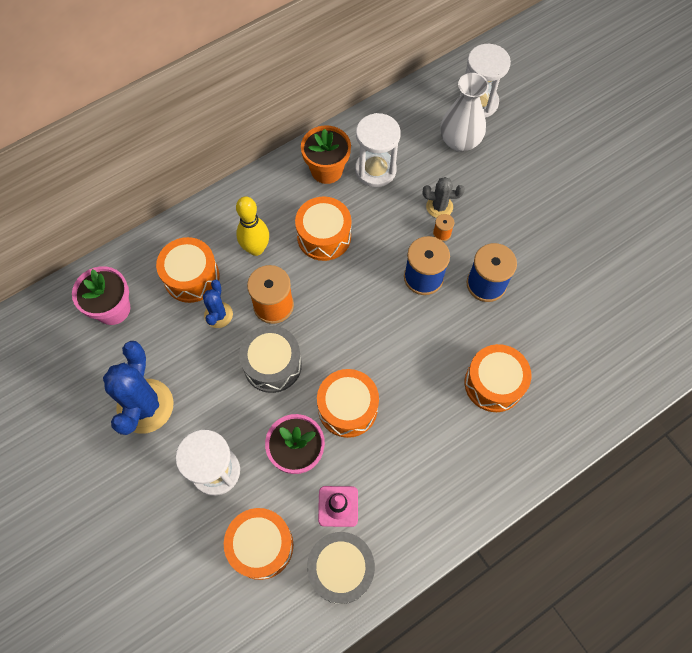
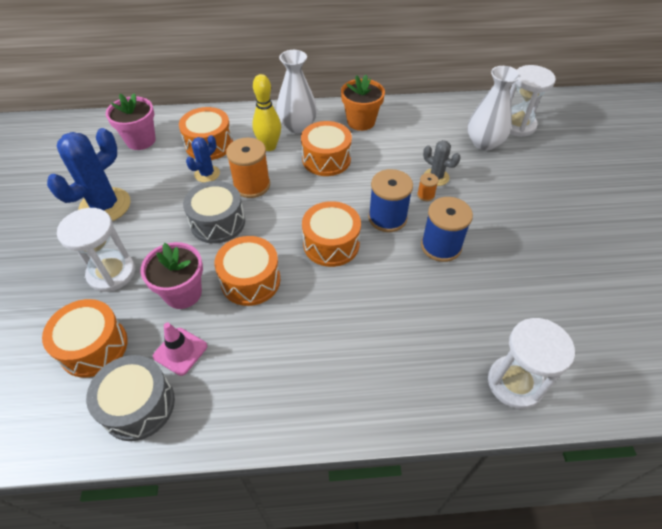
camera: 30 degrees right, 15 degrees down
white hourglass [355,113,401,187] -> white hourglass moved to [488,318,575,409]
orange drum [465,344,531,412] -> orange drum moved to [302,201,361,267]
none -> white vase [276,50,317,133]

